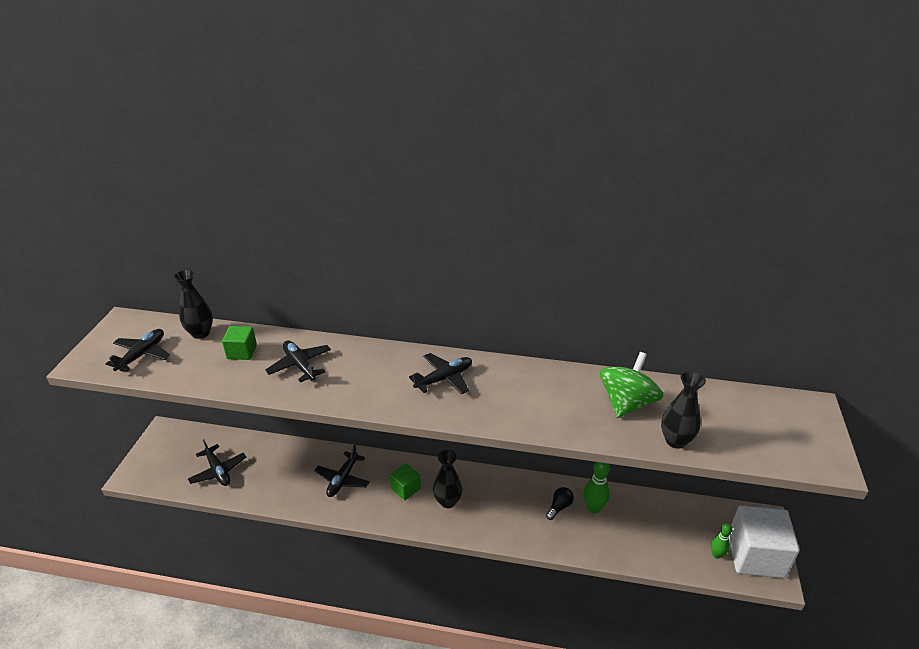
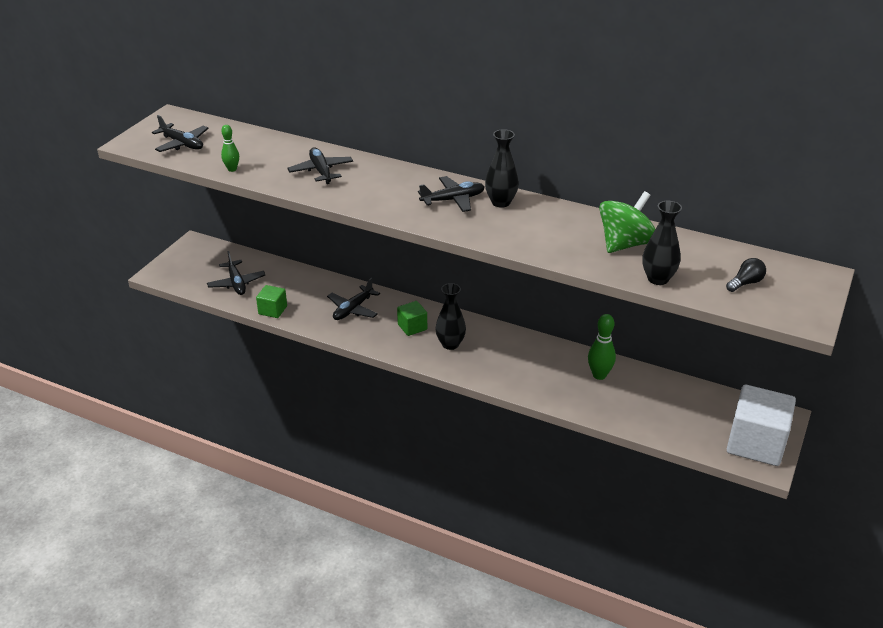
camera: 15 degrees right, 0 degrees up
black plane [106,329,170,372] -> black plane turned 90 degrees clockwise [152,115,209,152]
black vase [173,270,213,339] -> black vase moved to [485,129,519,208]
green cube [222,326,257,360] -> green cube moved to [256,285,287,318]
black light bulb [546,487,574,520] -> black light bulb moved to [726,258,766,292]
green bowling pin [711,523,732,559] -> green bowling pin moved to [221,125,239,172]

